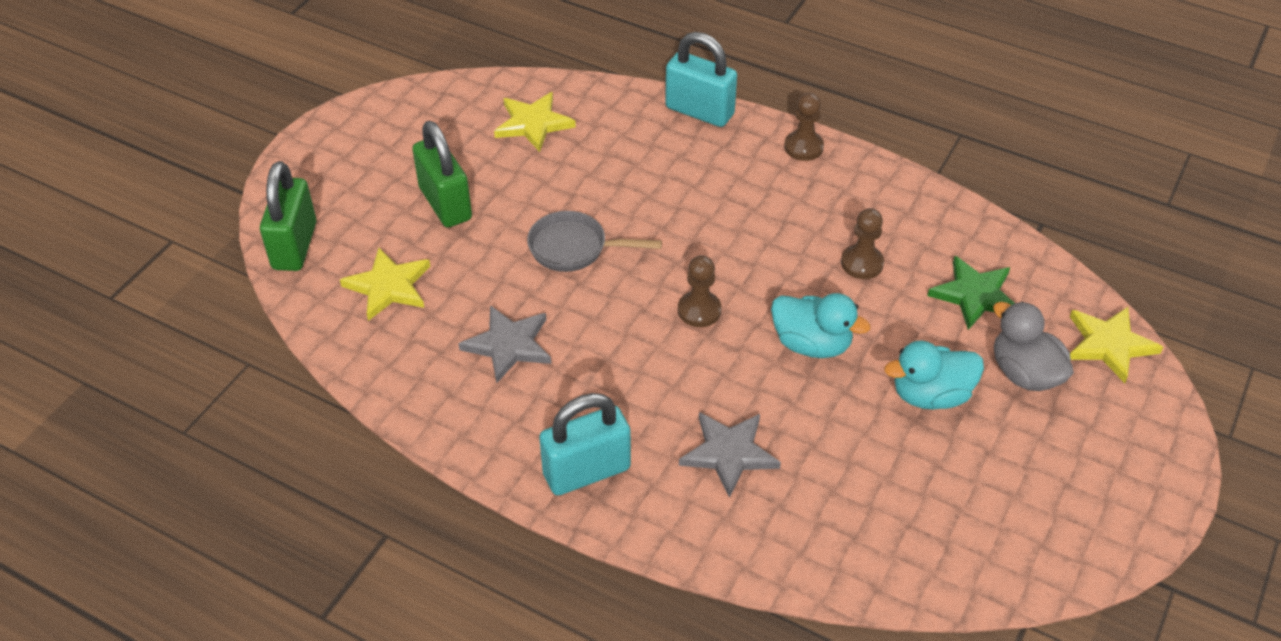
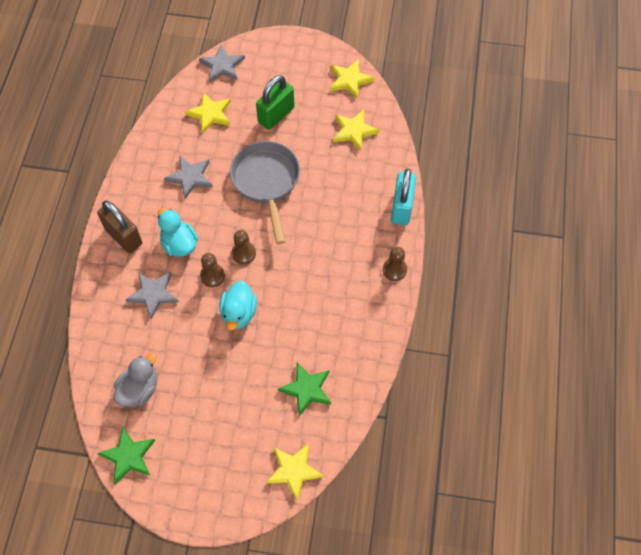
camera: 70 degrees right, 15 degrees up
green padlock [260,161,316,271] -> grey star [199,45,245,82]
grey pan [527,211,662,272] -> grey pan [230,141,300,244], size x1.61
turquoise padlock [539,393,631,495] -> brown padlock [97,200,142,253]
brown pawn [841,208,884,279] -> brown pawn moved to [200,253,225,287]
turquoise duck [884,341,984,409] -> turquoise duck moved to [158,208,198,257]
grey duck [993,302,1074,391] -> grey duck moved to [114,353,157,407]
none -> green star [98,427,155,484]
none -> yellow star [330,60,375,99]

